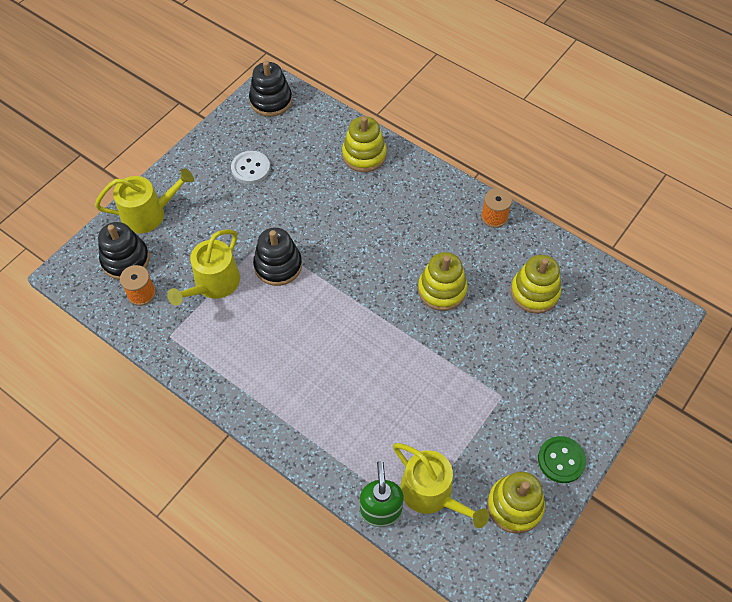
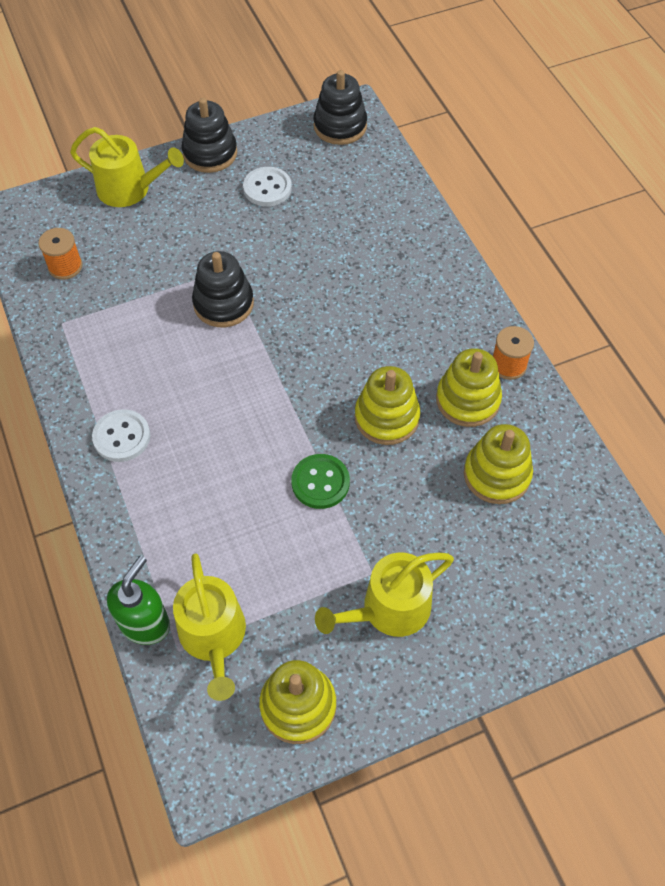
camera: 30 degrees right, 0 degrees up
black stacking toy [98,222,150,280] -> black stacking toy moved to [181,98,237,173]
yellow watering can [167,229,240,305] -> yellow watering can moved to [315,553,454,637]
yellow stacking toy [342,116,387,172] -> yellow stacking toy moved to [436,348,502,427]
green button [538,436,586,483] -> green button moved to [291,454,350,509]
none -> white button [92,409,150,462]

